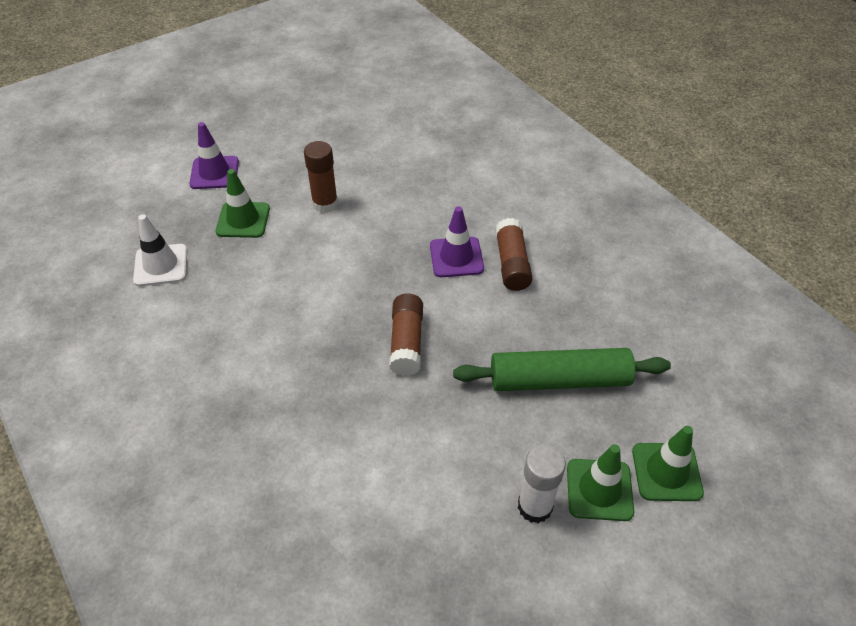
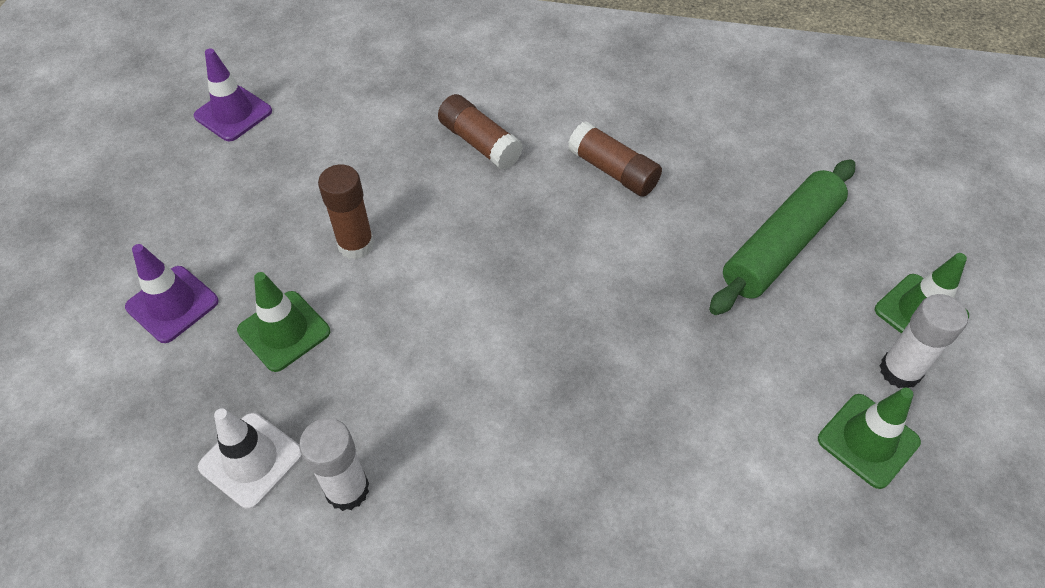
camera: 45 degrees left, 5 degrees up
brown glue stick [389,293,423,376] -> brown glue stick moved to [438,94,523,170]
purple traffic cone [430,206,484,277] -> purple traffic cone moved to [193,48,272,141]
green traffic cone [632,426,704,501] -> green traffic cone moved to [818,388,921,489]
none -> white glue stick [299,418,369,511]

